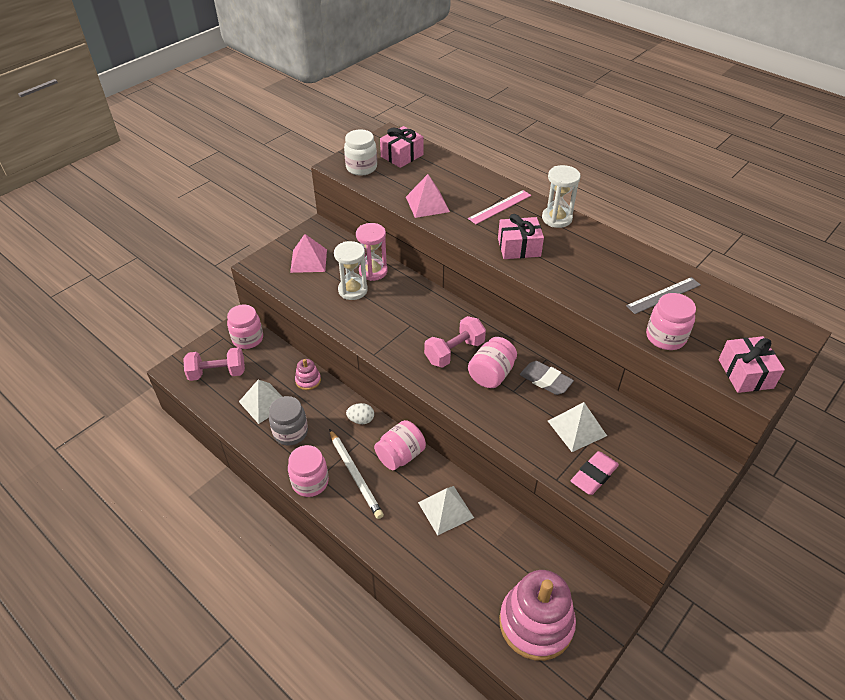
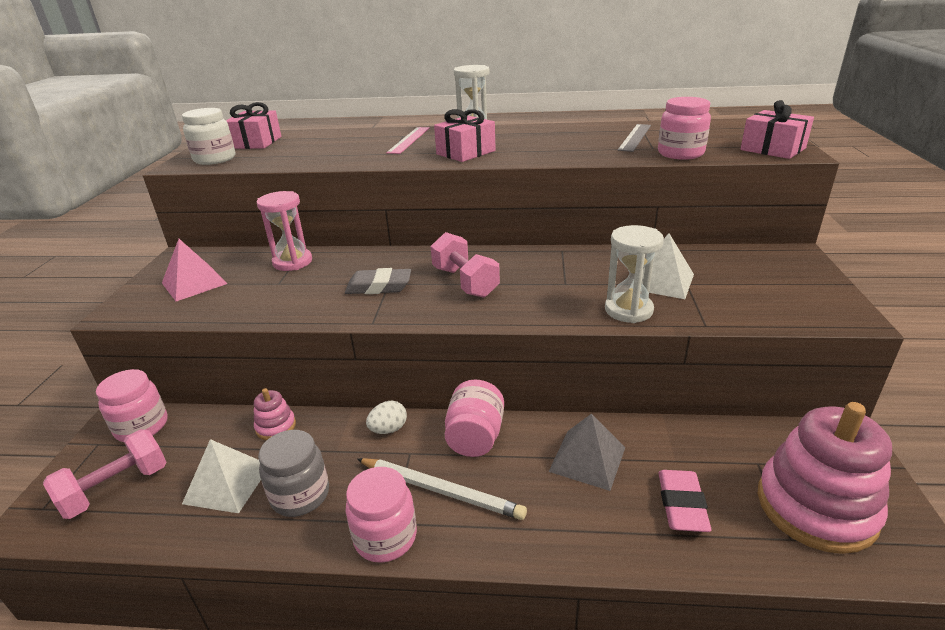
camera: 35 degrees left, 15 degrees down
white hourglass [334,241,368,300] -> white hourglass moved to [605,225,664,323]
pink pyramid [406,174,450,218] -> none
white pyramid [418,486,474,536] -> grey pyramid [548,413,625,491]
pink dumbbell [424,316,486,368] -> pink dumbbell turned 45 degrees counterclockwise [430,232,500,298]
pink jar [468,337,517,388] -> none
grey eraser [520,361,574,395] -> grey eraser moved to [345,268,411,294]
pink eraser [571,451,619,495] -> pink eraser moved to [658,470,712,532]

